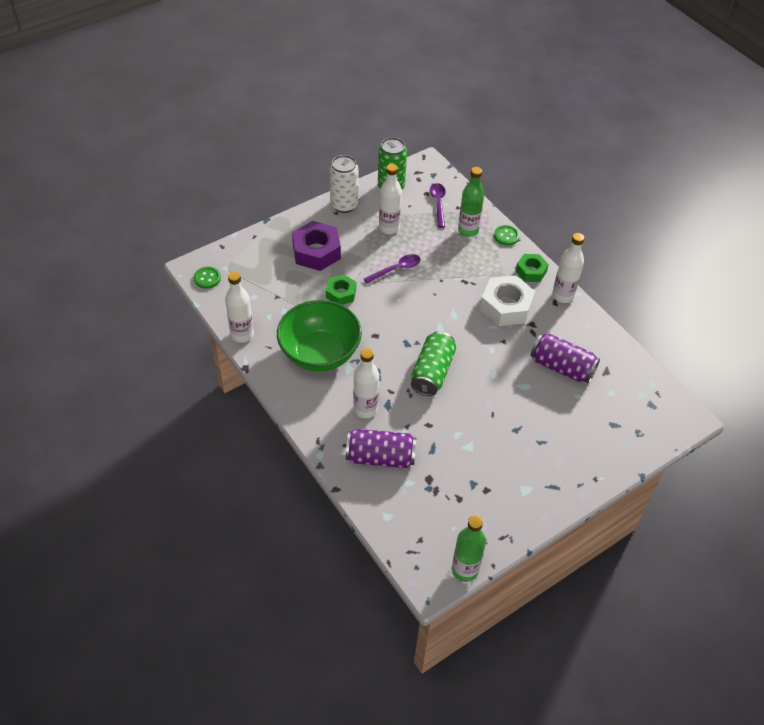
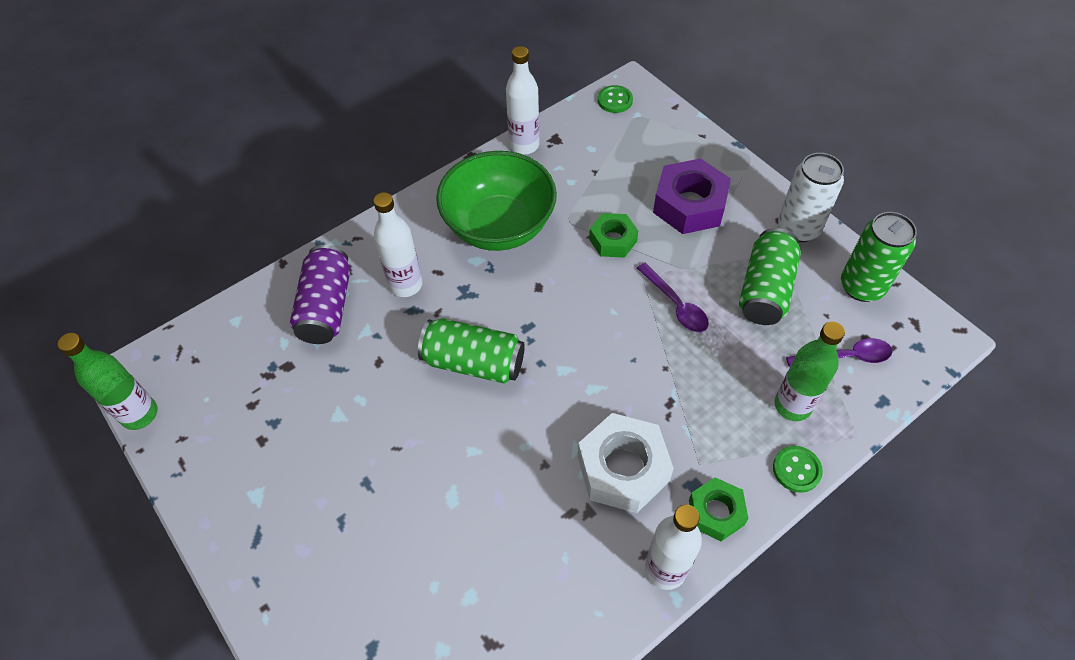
camera: 90 degrees right, 5 degrees up
white bottle [379,164,402,234] -> green can [739,228,801,325]
purple can [531,333,600,383] -> none

